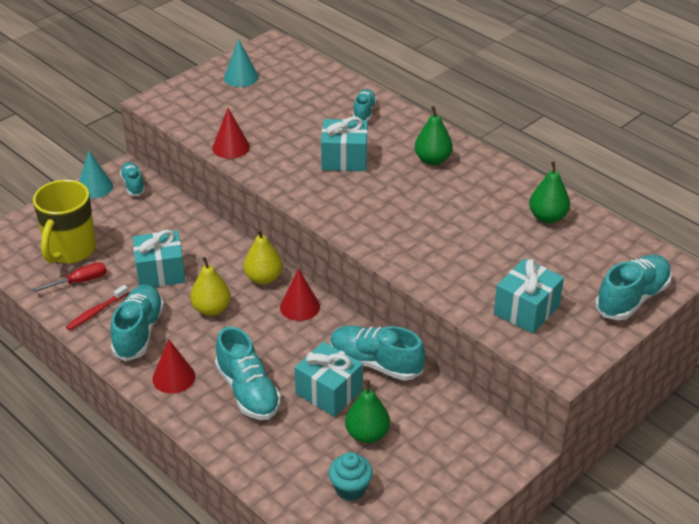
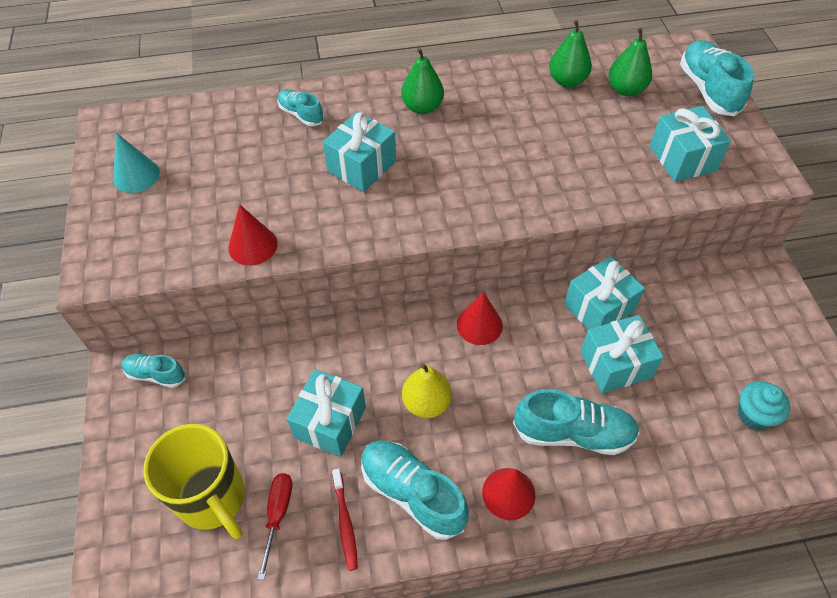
camera: 55 degrees left, 15 degrees up
turquoise cone [79,150,113,199] -> none
yellow pear [243,229,283,285] -> none
turquoise shoe [330,326,425,381] -> turquoise gift [564,256,645,329]
green pear [345,380,390,443] -> green pear moved to [609,28,652,96]

